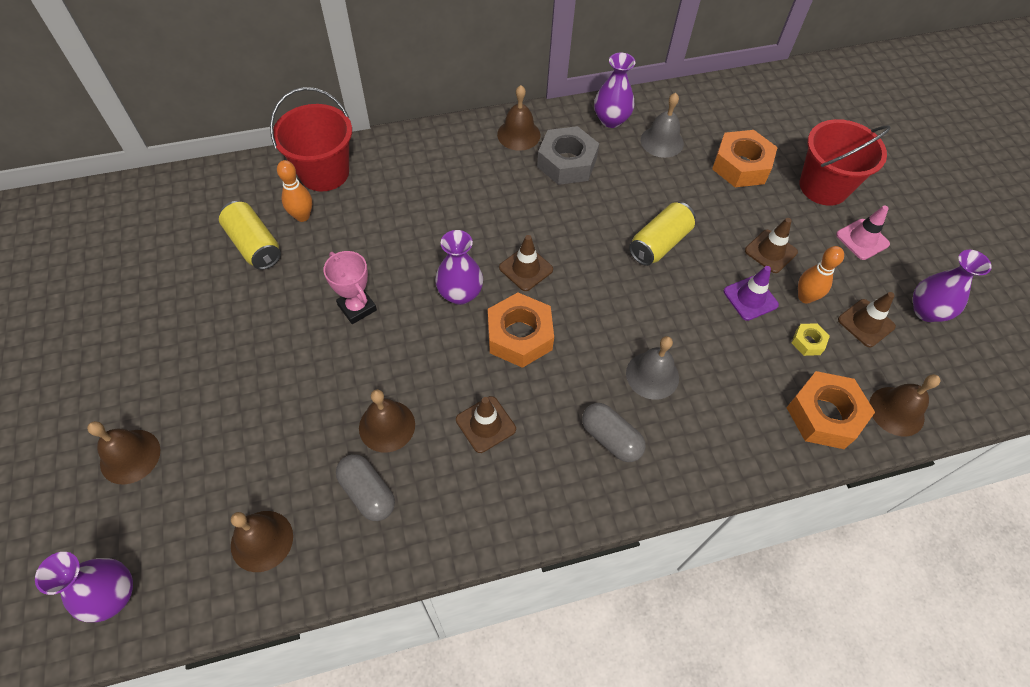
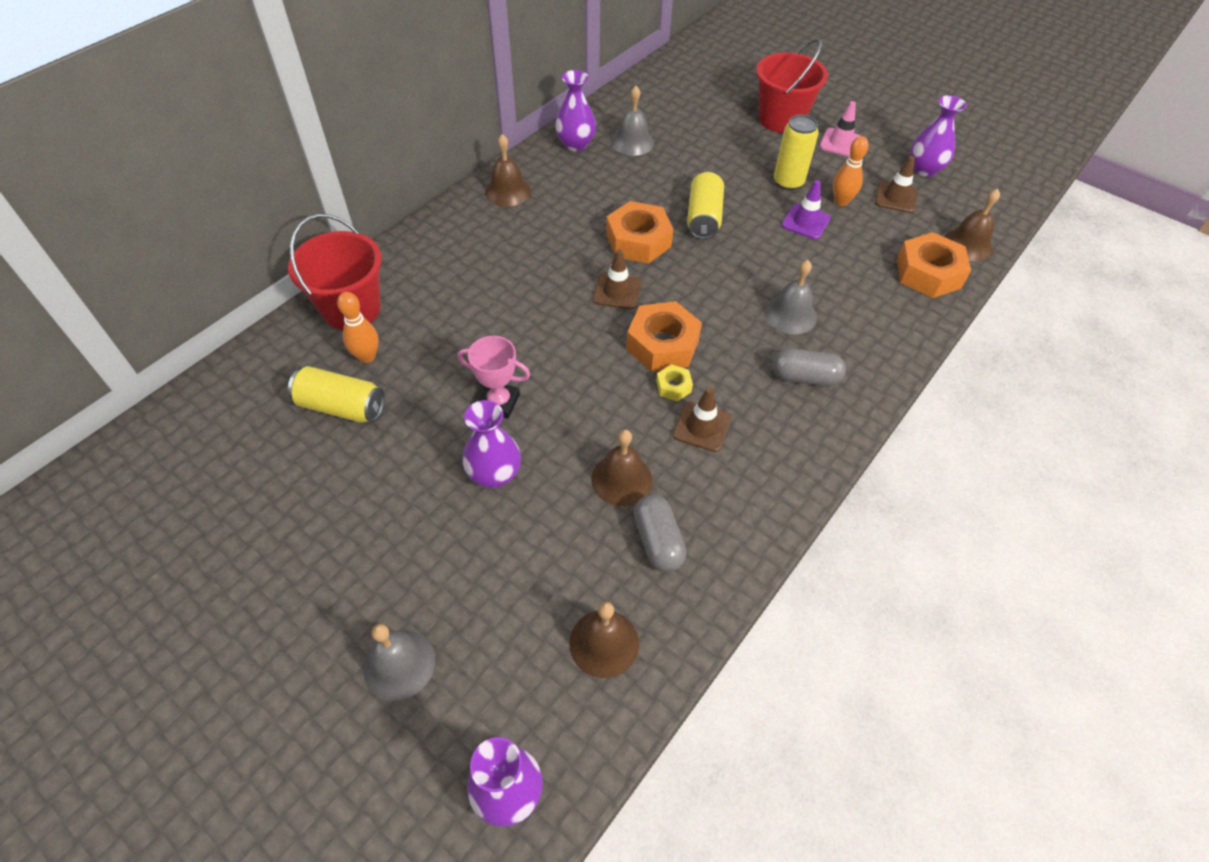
camera: 35 degrees left, 5 degrees down
brown bell [87,421,160,484] -> grey bell [363,624,435,701]
grey capsule [336,454,395,521] -> grey capsule turned 60 degrees clockwise [634,495,686,572]
purple vase [435,230,483,305] -> purple vase moved to [462,400,521,488]
grey nut [537,126,599,185] -> none
orange nut [712,130,778,187] -> orange nut moved to [606,201,673,264]
brown traffic cone [745,218,798,273] -> yellow can [774,115,819,190]
yellow nut [792,323,830,356] -> yellow nut moved to [656,364,693,401]

